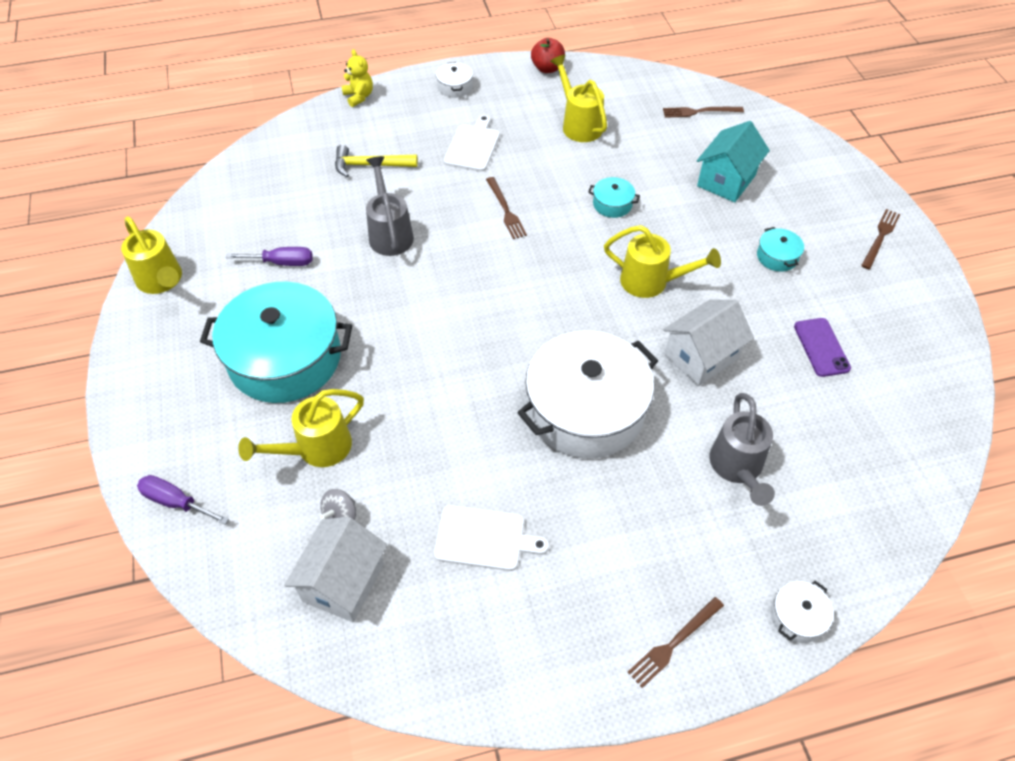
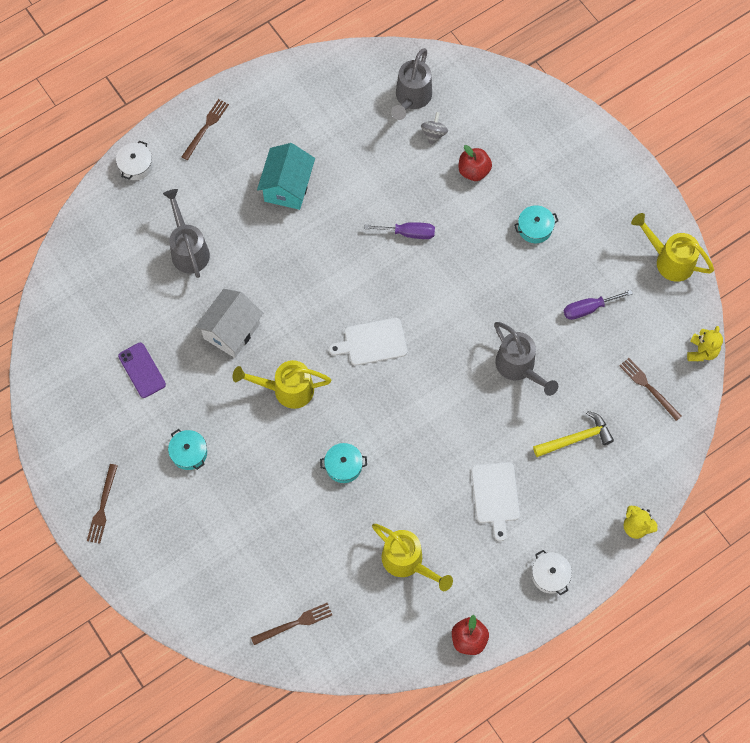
camera: 160 degrees right, 15 degrees up
purple screwdriver [137,475,229,524] -> purple screwdriver moved to [364,222,435,239]
turquoise pot [200,282,352,403] -> turquoise pot [514,205,558,243], size x0.40
yellow watering can [238,389,364,467] -> red apple [459,145,492,181]
white house [284,517,387,623] -> grey watering can [391,48,432,120]
white cutting board [434,505,549,571] -> white cutting board moved to [329,318,407,366]
brown fork [486,177,527,239] -> brown fork moved to [619,358,682,421]
white pot [517,330,658,459] -> none
turquoise house [697,121,770,202] -> turquoise house moved to [257,143,315,210]
none -> yellow teddy bear [687,326,723,361]

